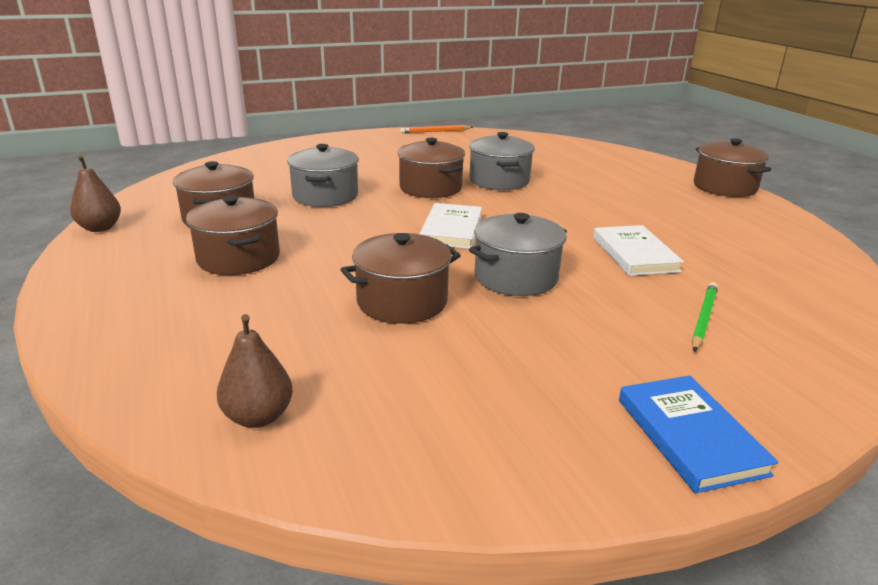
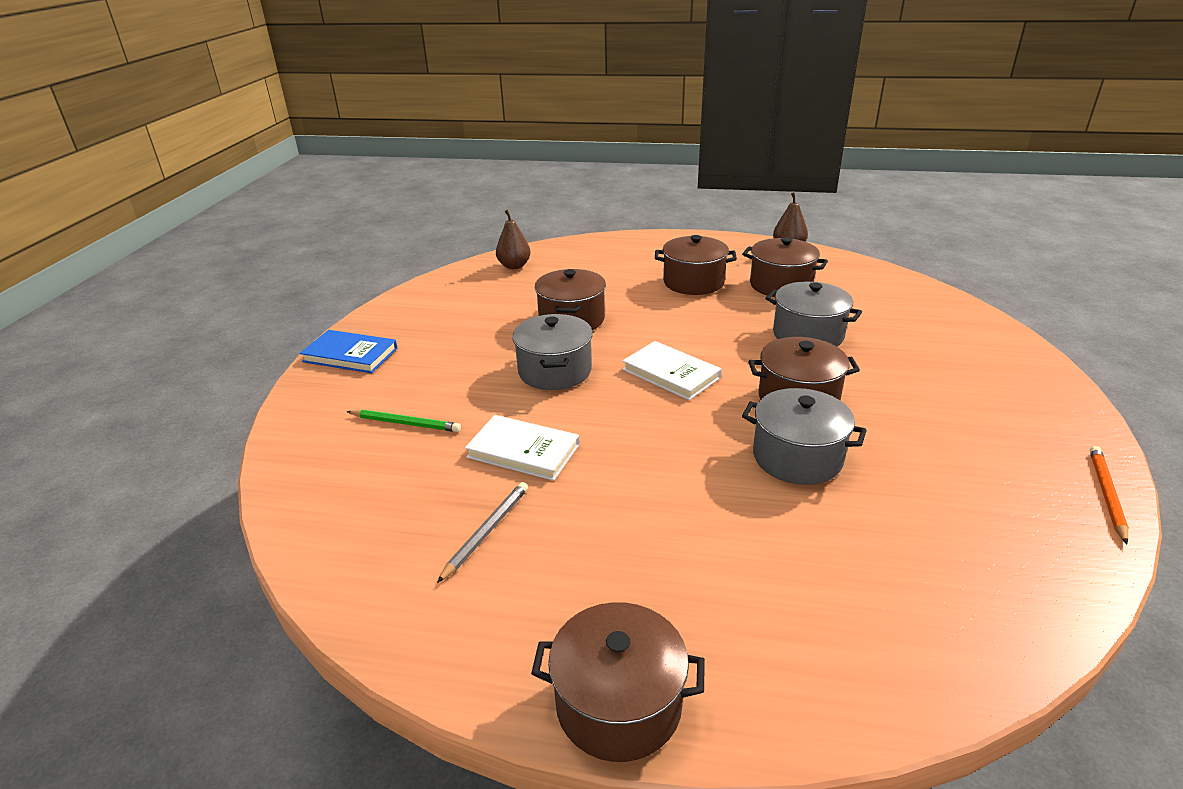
camera: 125 degrees right, 5 degrees up
green pencil [692,283,718,352] -> green pencil turned 45 degrees counterclockwise [347,409,461,432]
none -> grey pencil [437,482,528,583]

